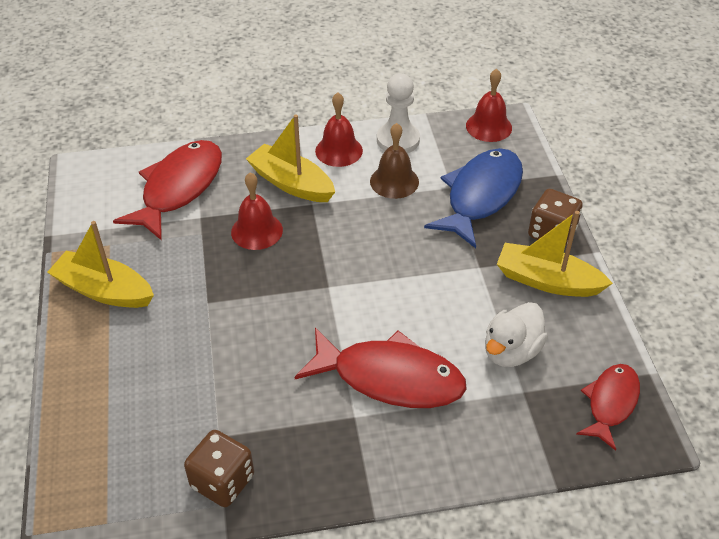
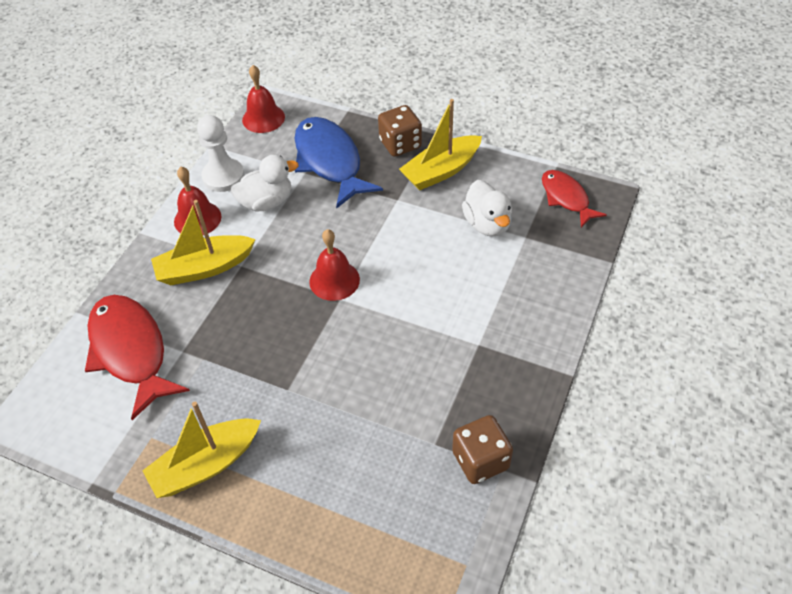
camera: 55 degrees left, 5 degrees up
red bell [231,172,283,250] -> red bell moved to [309,229,360,301]
red fish [295,328,467,408] -> none
brown bell [370,123,419,199] -> white duck [231,155,299,211]

